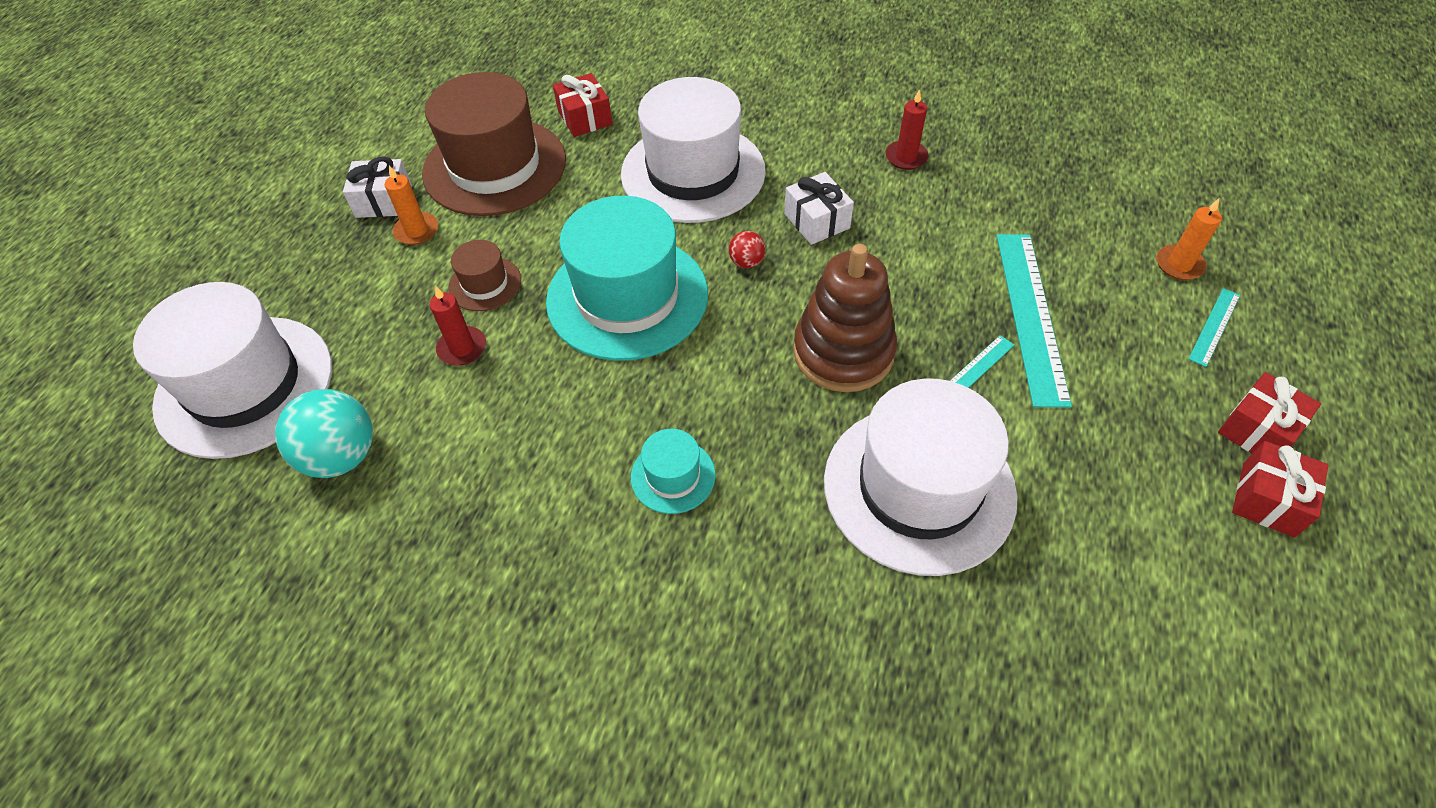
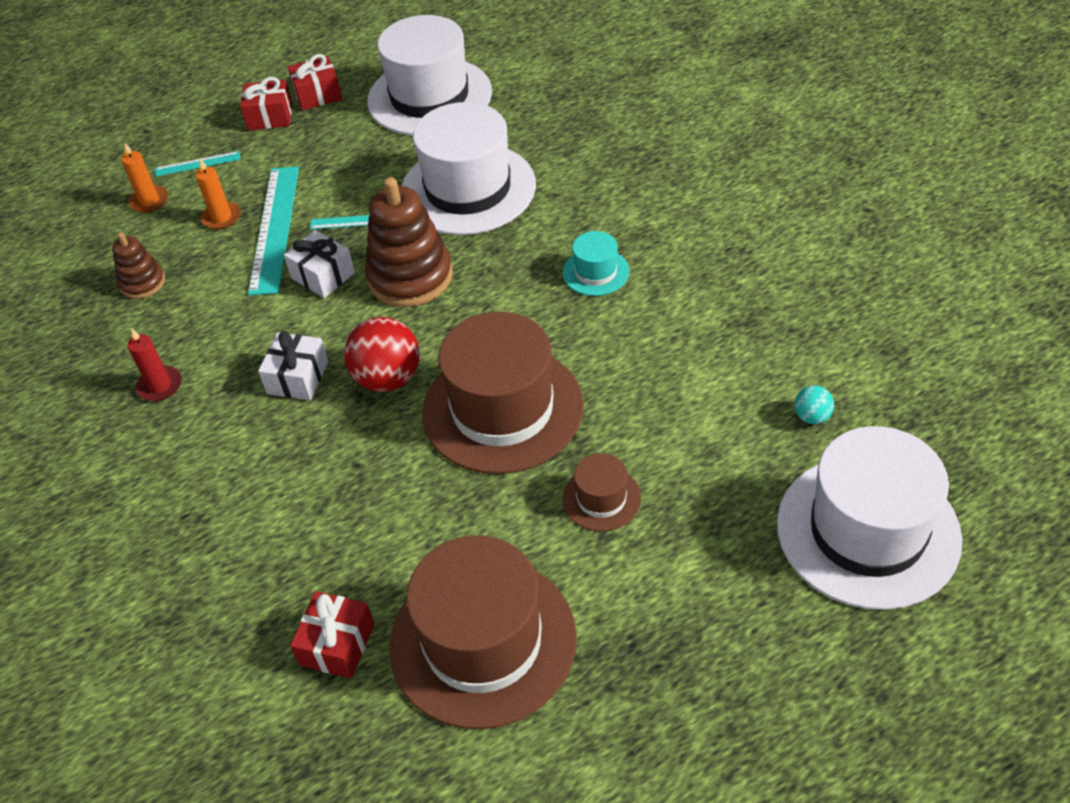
camera: 135 degrees left, 5 degrees down
turquoise ball [275,389,373,478] -> turquoise ball [794,385,834,424], size x0.49
white gift [343,156,412,218] -> white gift moved to [284,230,355,298]
orange candle [385,165,438,245] -> orange candle moved to [195,159,241,230]
red candle [430,286,486,365] -> none
turquoise hat [546,196,708,361] -> brown hat [422,312,584,474]
white hat [621,77,766,223] -> white hat moved to [367,15,492,136]
red ball [729,231,766,268] -> red ball [344,317,420,392], size x2.03
turquoise ruler [997,234,1072,408] -> turquoise ruler turned 45 degrees counterclockwise [248,166,299,295]
none -> brown stacking toy [112,232,165,299]

